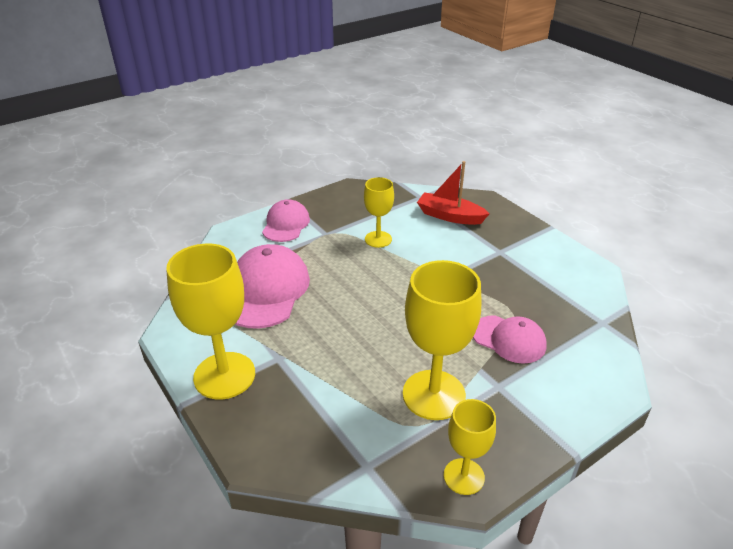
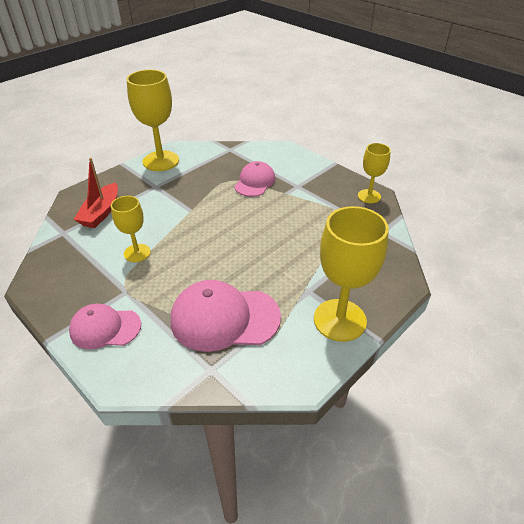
camera: 100 degrees left, 5 degrees up
yellow goblet [403,260,481,420] -> yellow goblet moved to [127,70,179,171]

